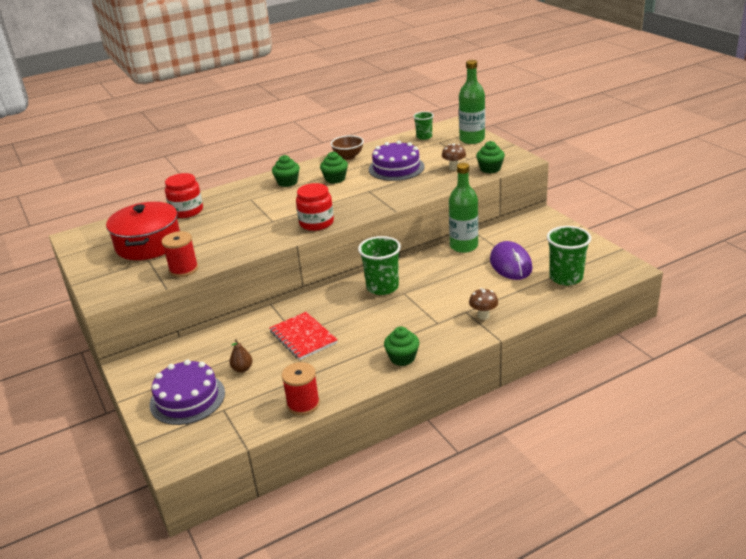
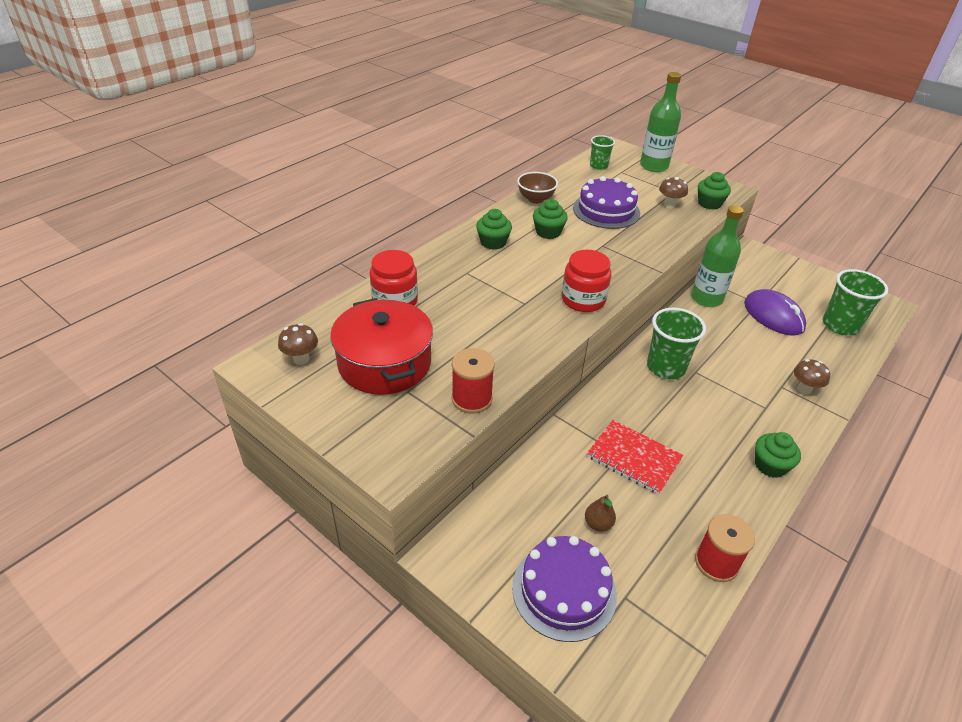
camera: 25 degrees left, 10 degrees up
none -> brown mushroom [278,323,318,365]

